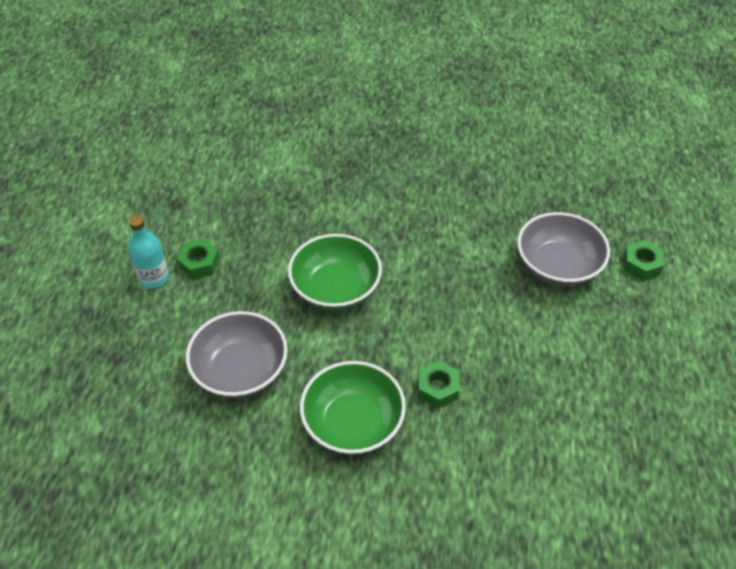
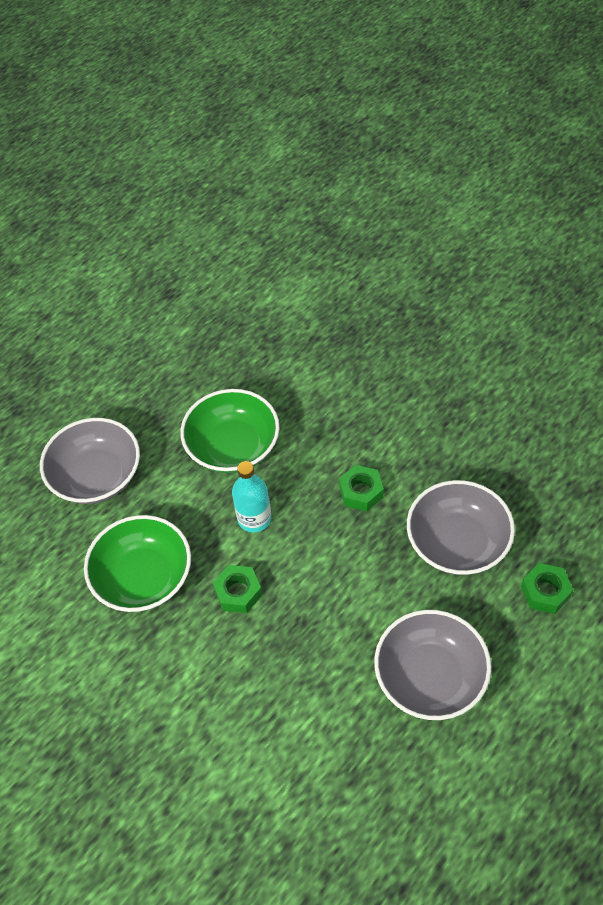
camera: 40 degrees right, 5 degrees up
turquoise bottle [128,215,169,288] -> turquoise bottle moved to [232,461,271,533]
green nut [177,239,220,279] -> green nut moved to [339,465,384,511]
none -> grey bowl [374,610,491,720]

